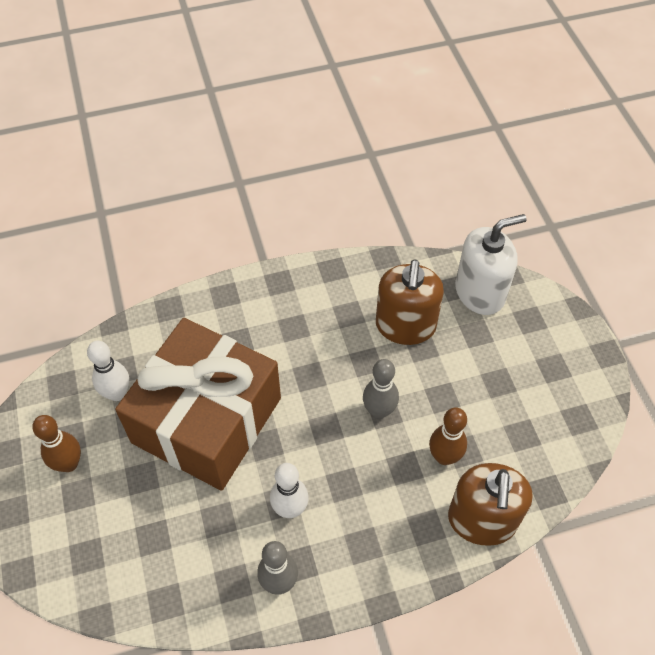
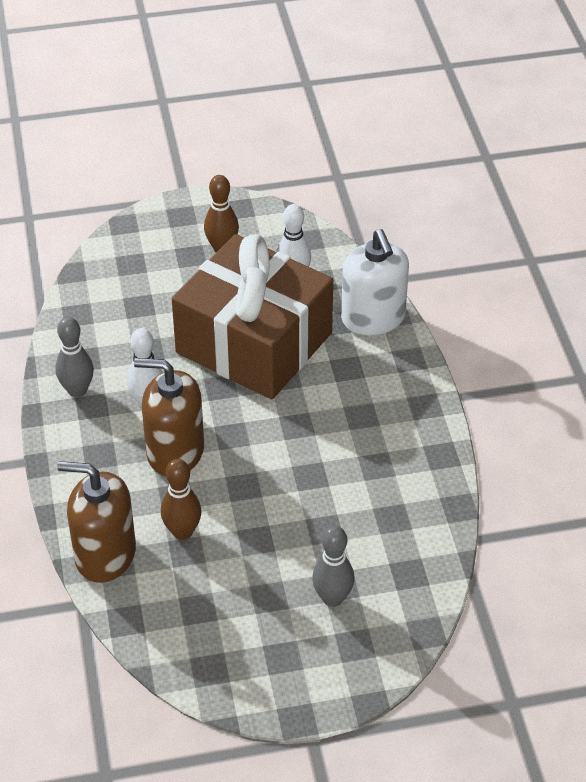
camera: 95 degrees right, 10 degrees down
grey bowling pin [363,359,399,419] -> grey bowling pin moved to [312,526,355,607]
brown soap dispenser [376,259,444,345] -> brown soap dispenser moved to [134,358,204,476]
white soap dispenser [455,214,527,315] -> white soap dispenser moved to [341,229,409,335]

